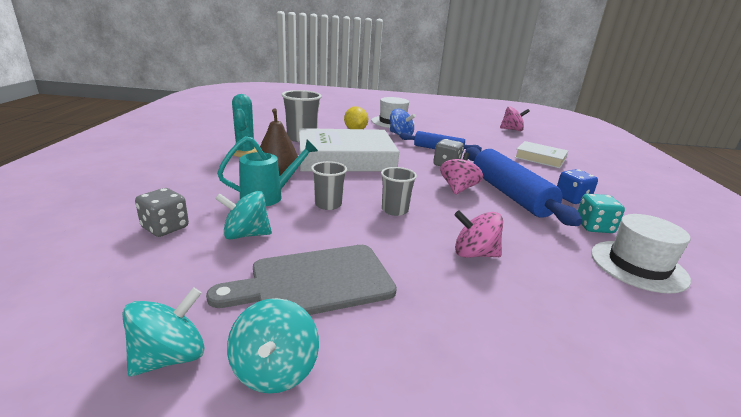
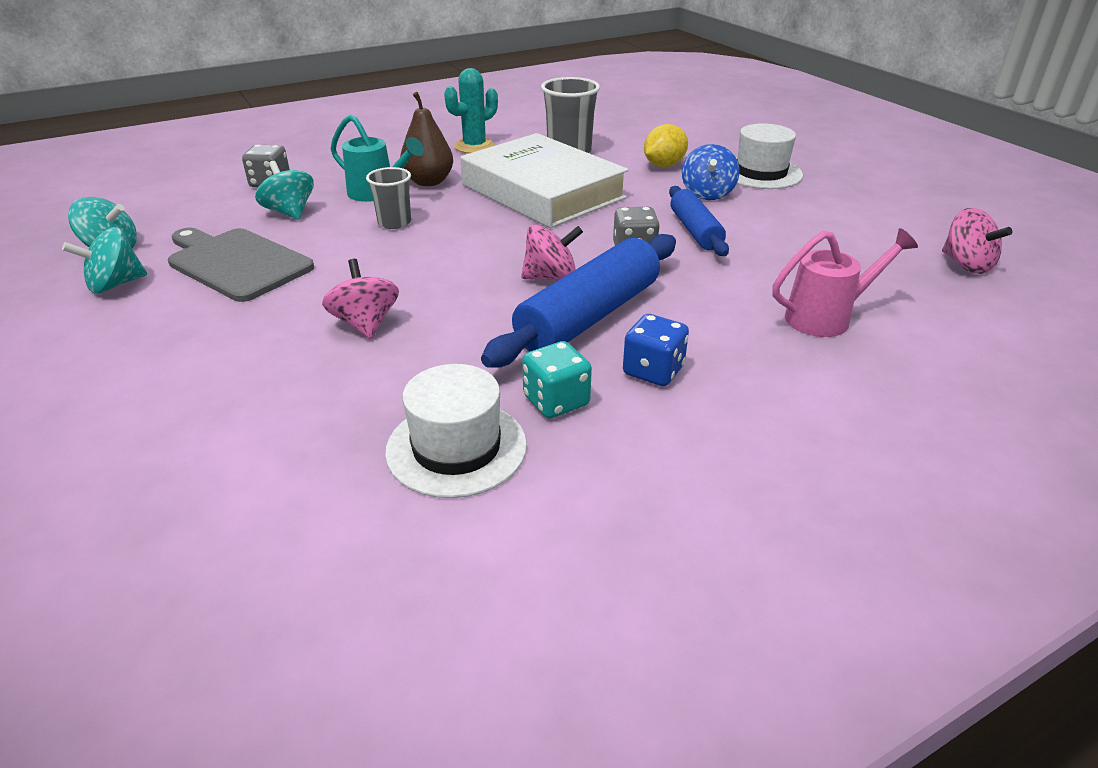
camera: 60 degrees right, 10 degrees up
grey cup [381,167,417,216] -> none
white book [514,141,568,168] -> pink watering can [772,228,918,337]

